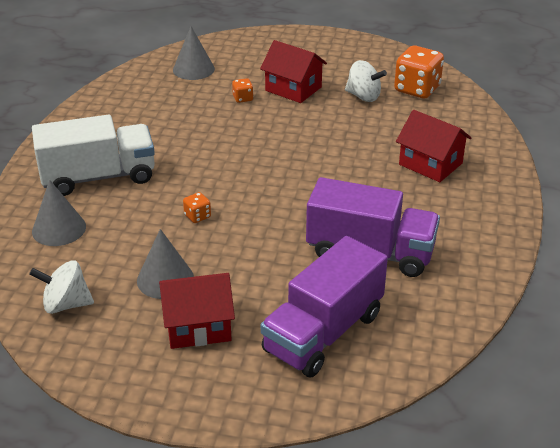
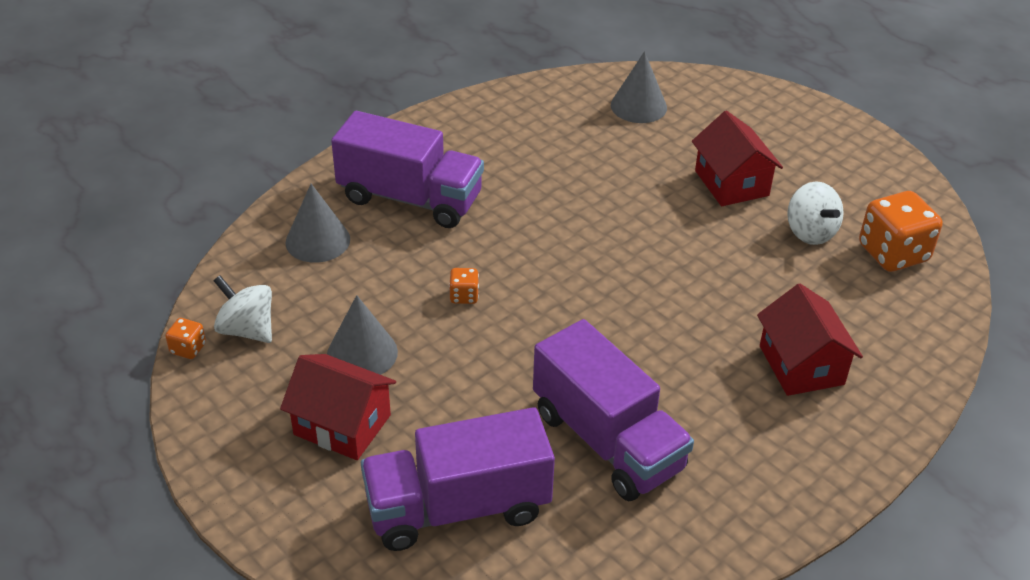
camera: 35 degrees right, 5 degrees up
white truck [32,114,155,196] -> purple truck [331,111,484,228]
orange dice [232,78,253,103] -> orange dice moved to [165,318,206,359]

